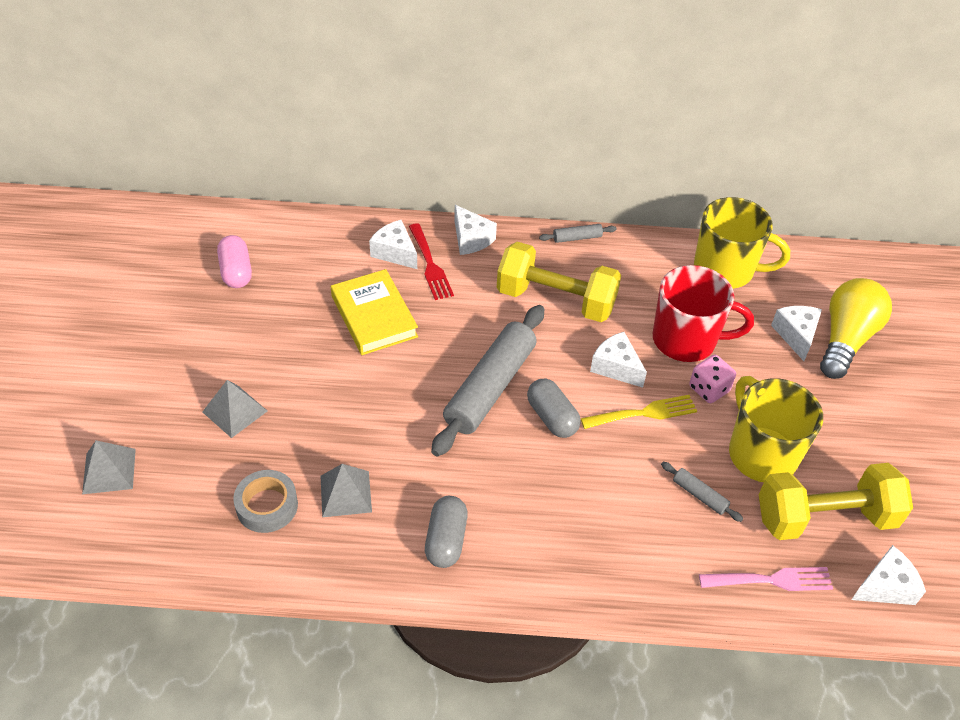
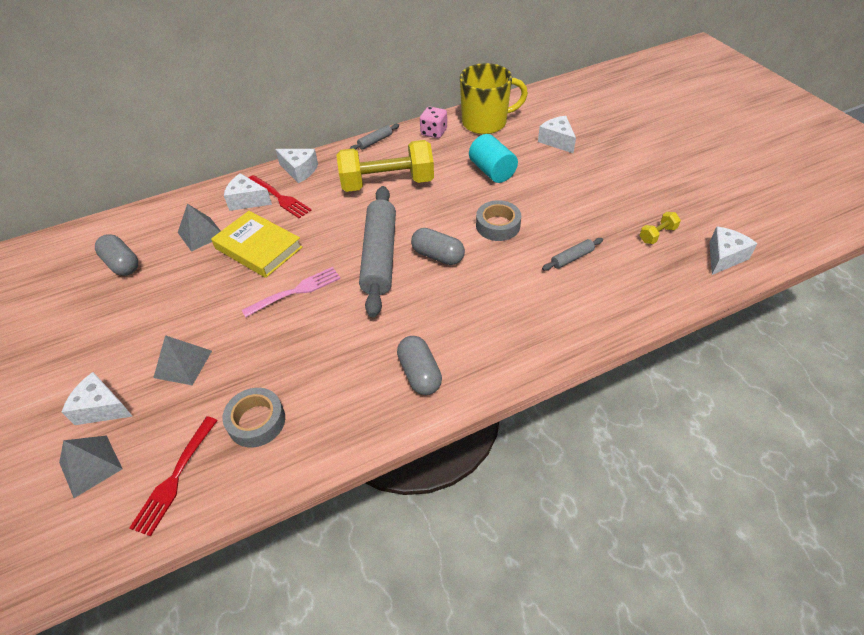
camera: 25 degrees left, 0 degrees up
pink capsule [217,235,252,288] -> grey capsule [95,234,138,276]
grey pyramid [320,464,372,517] -> grey pyramid moved to [178,204,221,252]
yellow fork [580,395,697,429] -> grey tape [476,200,521,241]
white cheese [590,332,647,388] -> white cheese moved to [62,372,133,425]
red mug [653,265,754,362] -> turquoise cylinder [469,134,518,183]
grey rolling pin [661,462,743,522] -> grey rolling pin turned 45 degrees counterclockwise [542,238,603,271]
pink dice [689,355,736,403] -> pink dice moved to [420,106,447,138]
pink fork [699,567,833,591] -> pink fork moved to [242,267,341,317]
yellow mug [729,376,823,482] -> none
yellow dumbbell [759,463,913,540] -> yellow dumbbell [640,212,681,244], size x0.41
yellow light bulb [820,278,892,379] -> none
none -> red fork [129,416,218,537]

